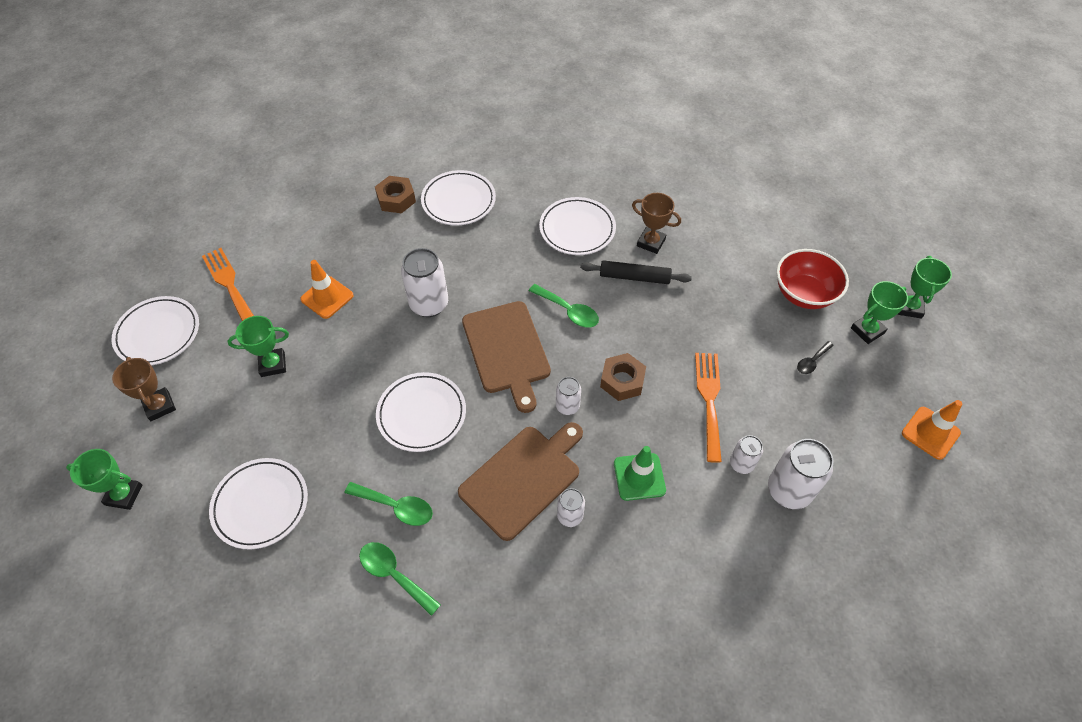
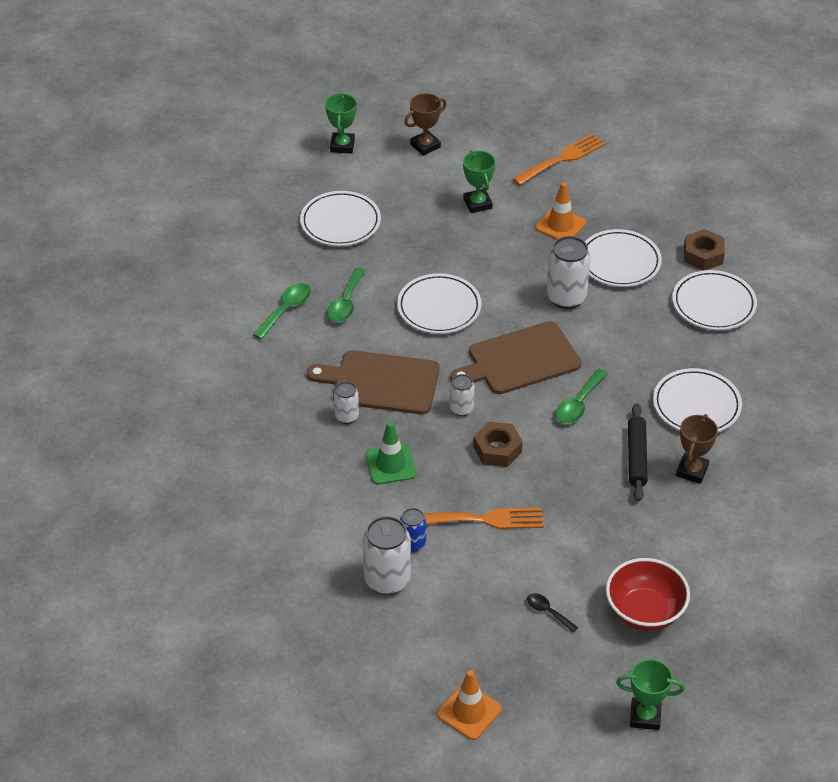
camera: 85 degrees right, 10 degrees down
white plate [112,296,199,366] -> white plate moved to [585,229,662,287]
brown cutting board [458,422,583,541] -> brown cutting board turned 150 degrees clockwise [307,350,440,415]
white can [730,435,763,474] -> blue can [400,508,426,552]
green trophy [851,281,908,344] -> none

